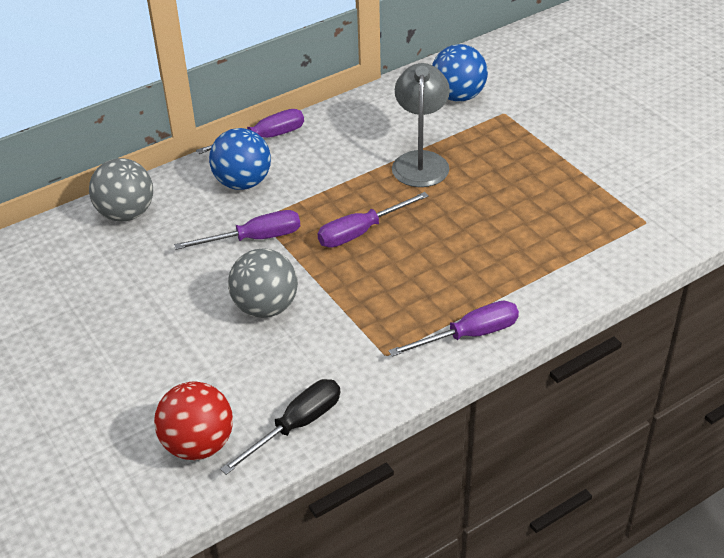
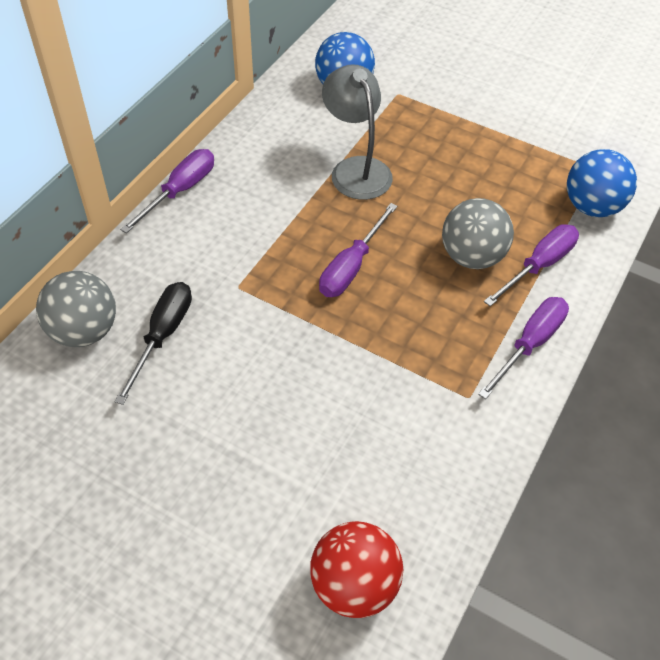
camera: 30 degrees left, 10 degrees up
purple screwdriver [174,210,300,250] -> purple screwdriver moved to [484,224,579,306]
blue ball [209,128,271,190] -> blue ball moved to [567,149,637,217]
black screwdriver [220,379,340,475] -> black screwdriver moved to [114,282,192,405]
grey ball [228,248,298,318] -> grey ball moved to [442,198,514,269]

